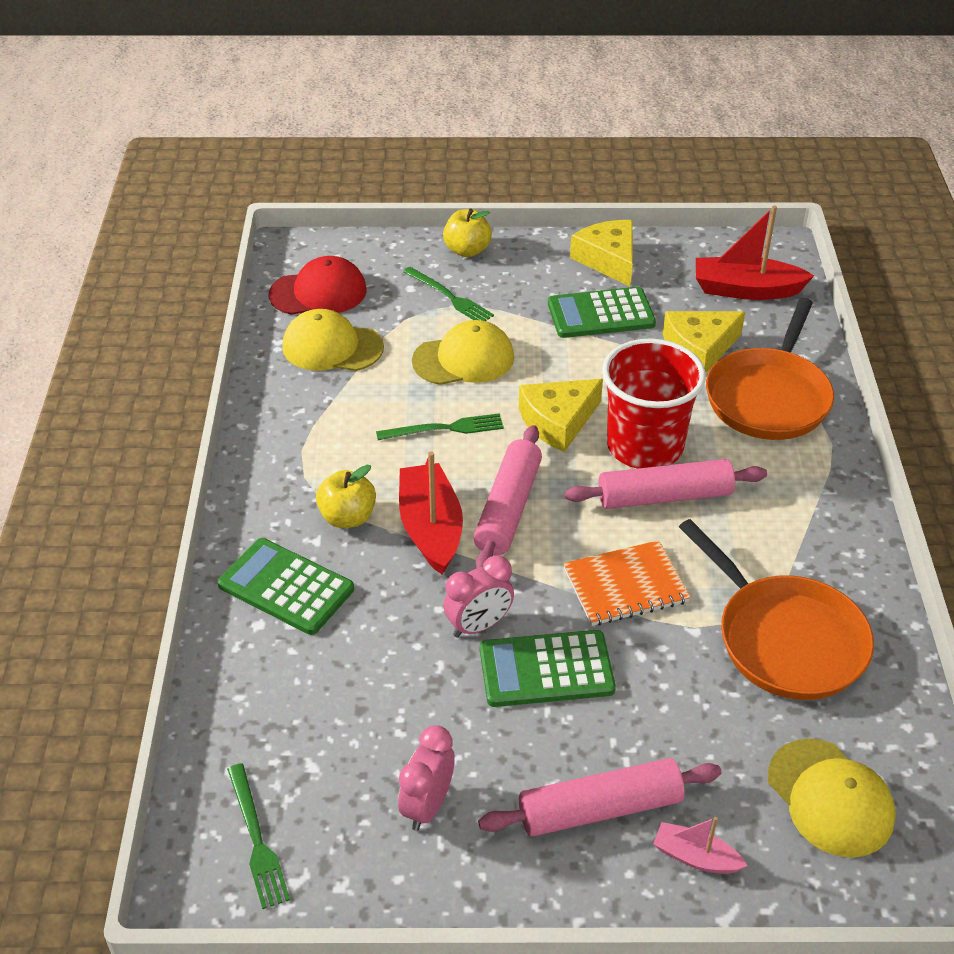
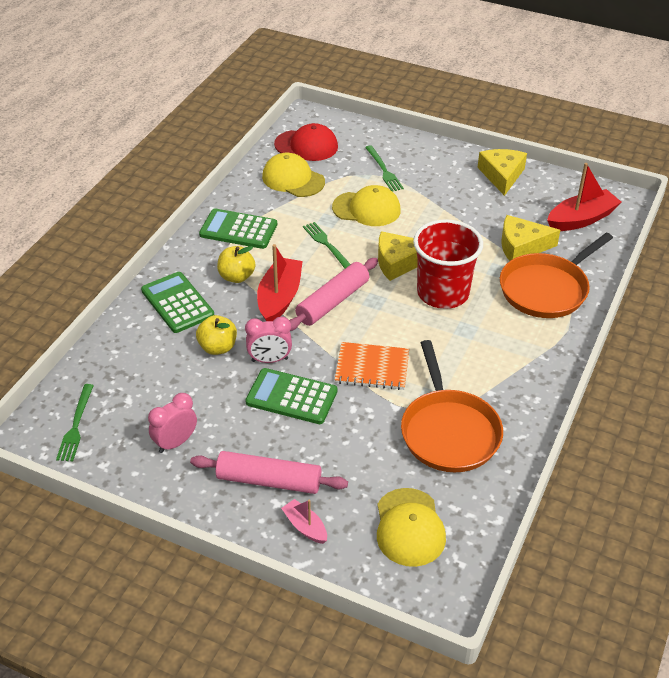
camera: 25 degrees right, 0 degrees up
green fork [376,413,504,440] -> green fork turned 135 degrees counterclockwise [303,222,351,268]
yellow apple [443,209,492,257] -> yellow apple moved to [196,315,237,355]
green calculator [548,287,656,338] -> green calculator moved to [199,209,277,249]
pink rolling pin [565,459,767,509] -> none
red boat [696,205,814,300] -> red boat turned 120 degrees clockwise [547,163,621,231]

